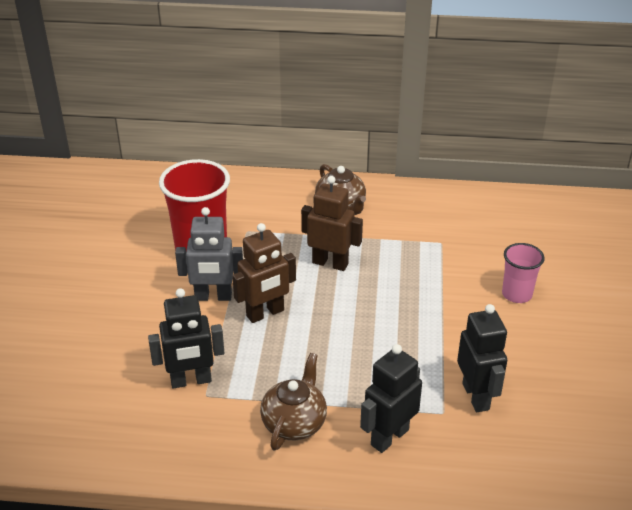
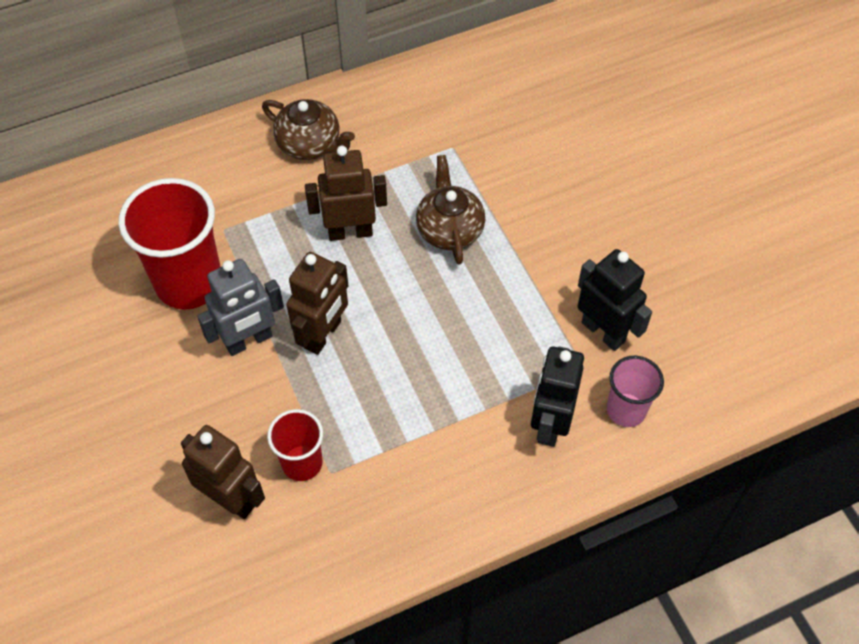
camera: 30 degrees left, 20 degrees up
black robot [148,288,224,389] -> red cup [267,409,323,481]
brown teapot [260,353,327,451] -> brown teapot moved to [416,155,485,264]
pink cup [502,243,545,303] -> pink cup moved to [607,356,664,427]
none -> brown robot [181,425,265,519]

